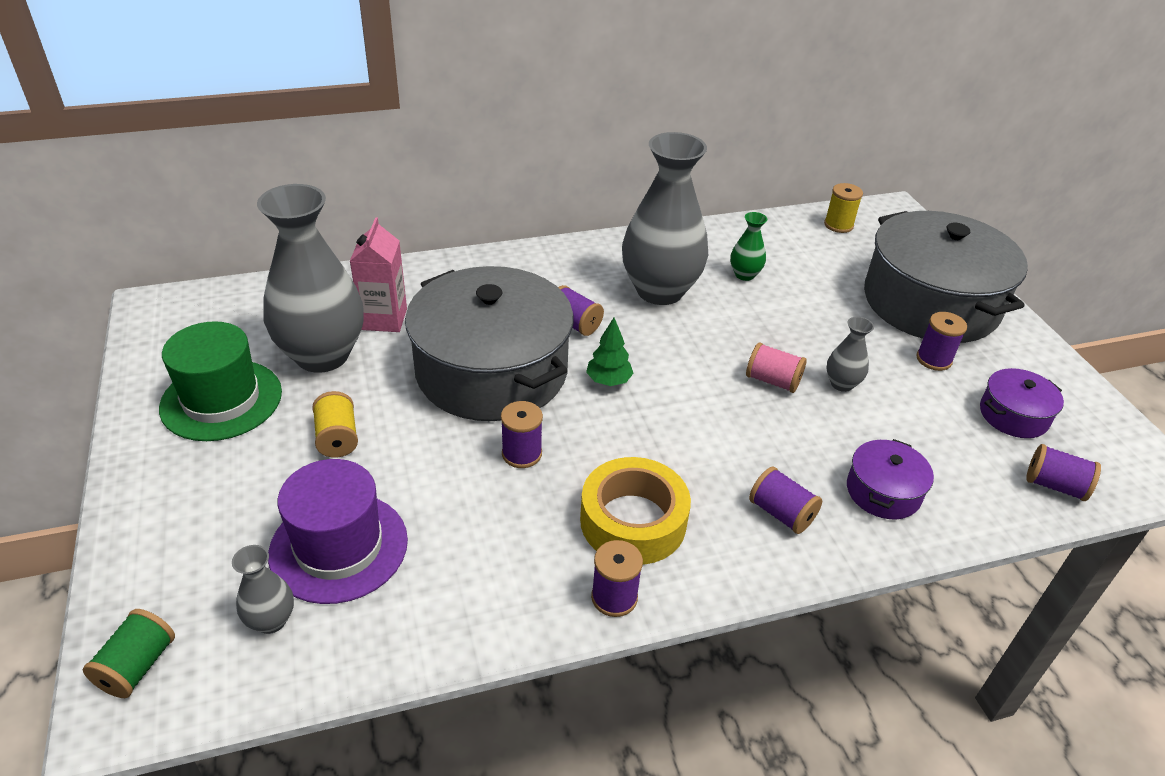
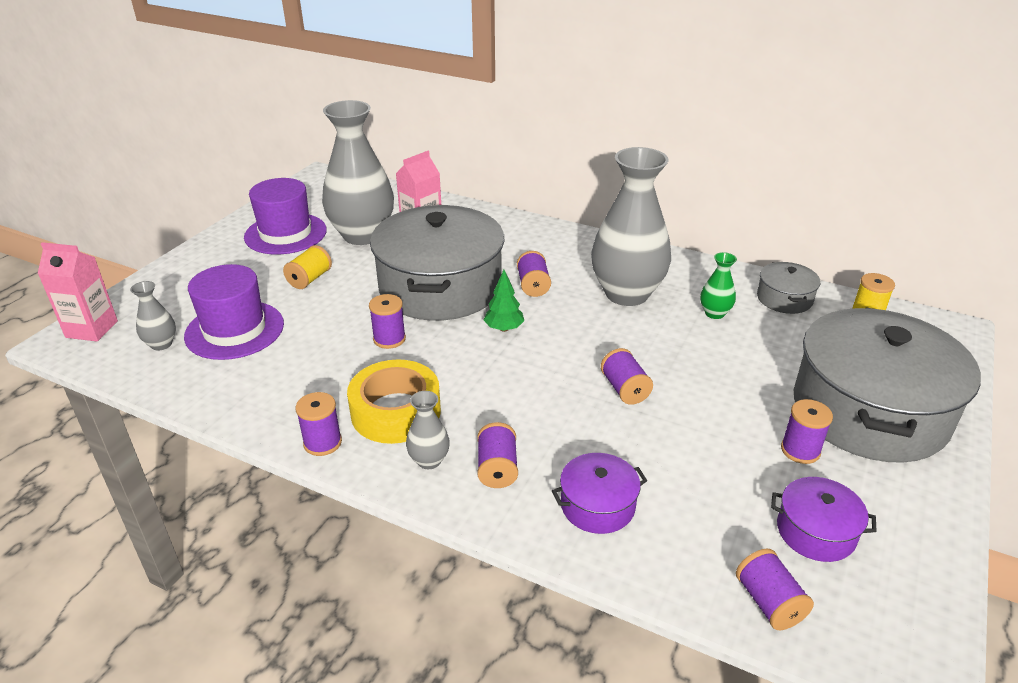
camera: 45 degrees right, 5 degrees down
green spool [83,609,175,698] -> pink carton [38,242,118,341]
green hat [159,321,282,441] -> purple hat [244,178,327,255]
pink spool [746,342,807,393] -> purple spool [601,348,653,405]
grey vase [826,317,874,392] -> grey vase moved to [406,391,450,469]
none -> grey pot [757,262,820,314]

